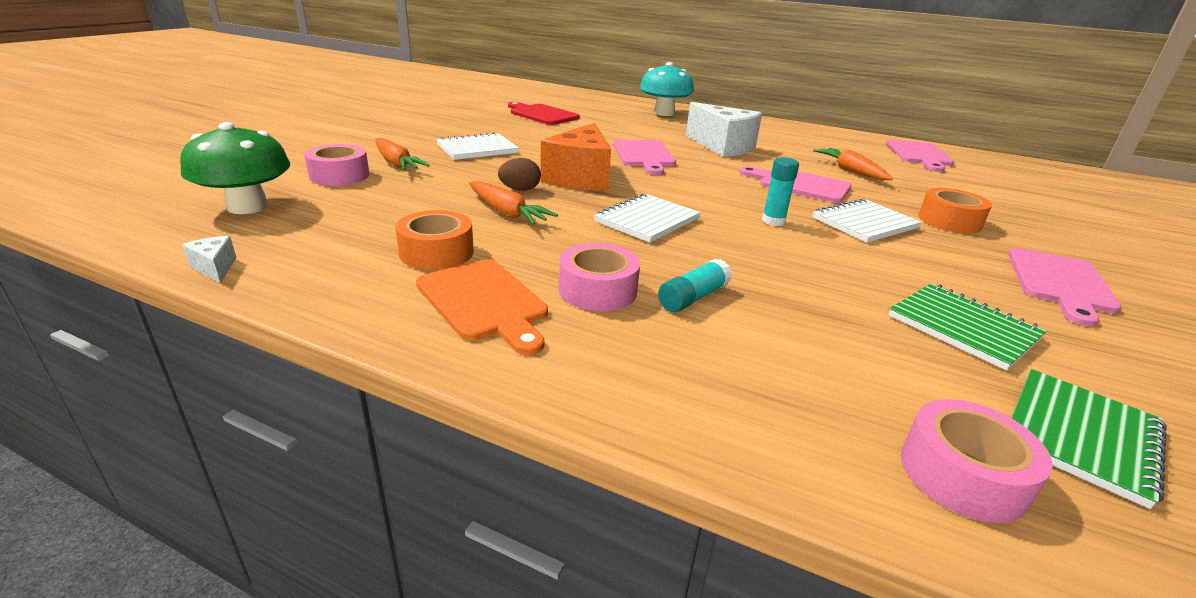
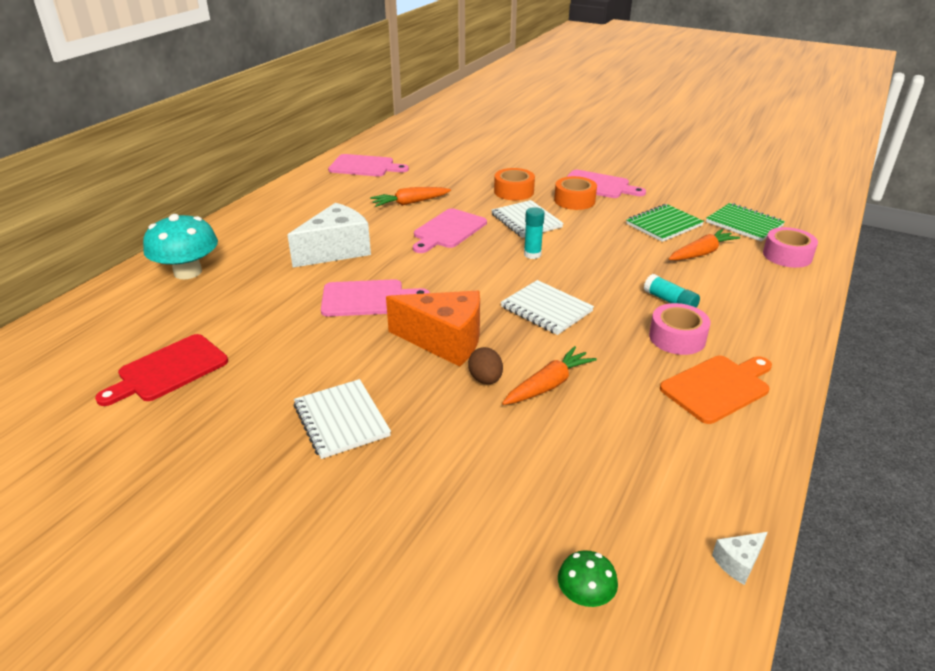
camera: 85 degrees left, 5 degrees up
green mushroom [180,122,290,214] -> green mushroom [558,550,618,607], size x0.50
pink tape [304,144,369,186] -> none
orange carrot [375,138,430,171] -> orange carrot moved to [669,229,740,260]
orange tape [395,210,474,270] -> orange tape moved to [554,176,597,210]

